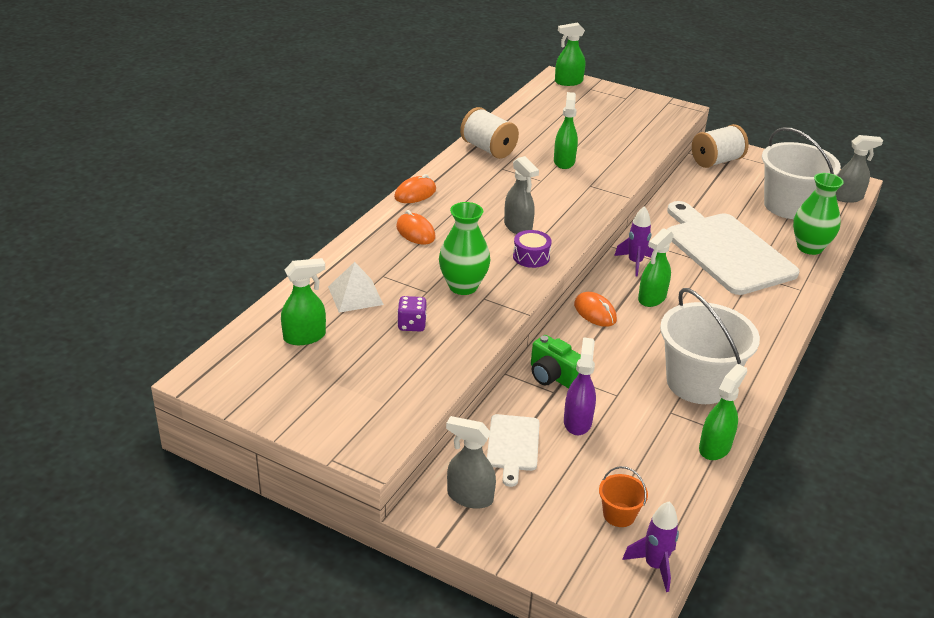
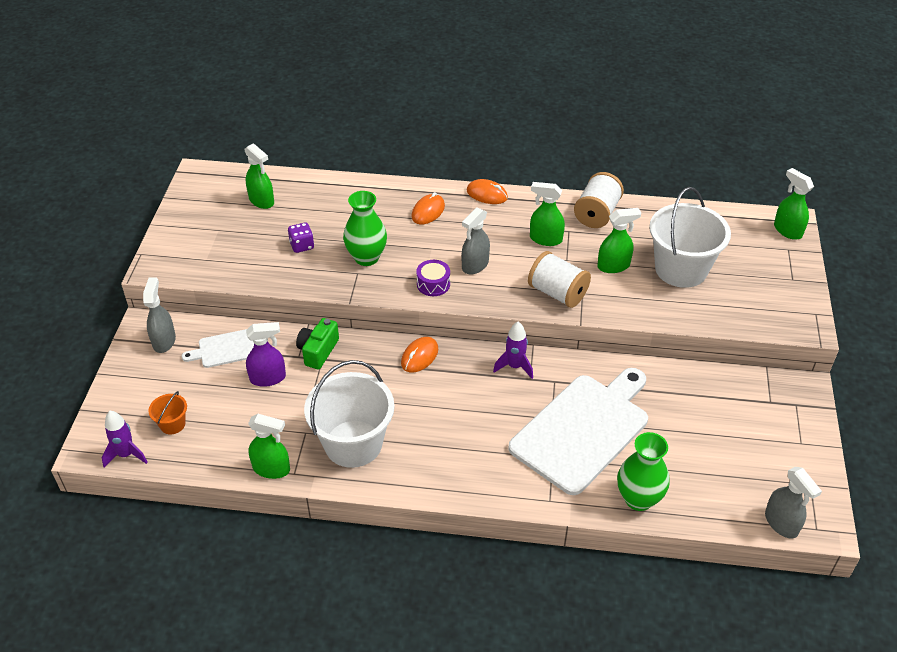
camera: 70 degrees right, 10 degrees up
white pyramid [328,262,384,313] -> none
green spray bottle [638,228,674,307] -> green spray bottle moved to [530,182,565,246]
white spool [692,124,749,168] -> white spool moved to [528,251,591,308]
white bucket [762,127,841,219] -> white bucket moved to [649,187,731,288]

